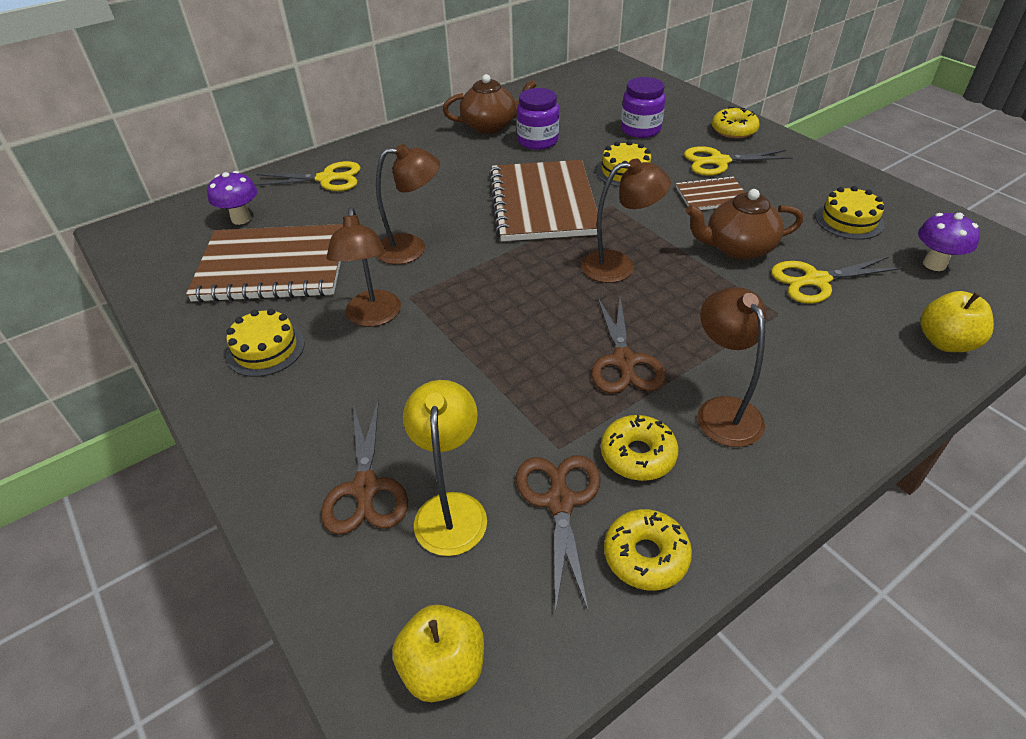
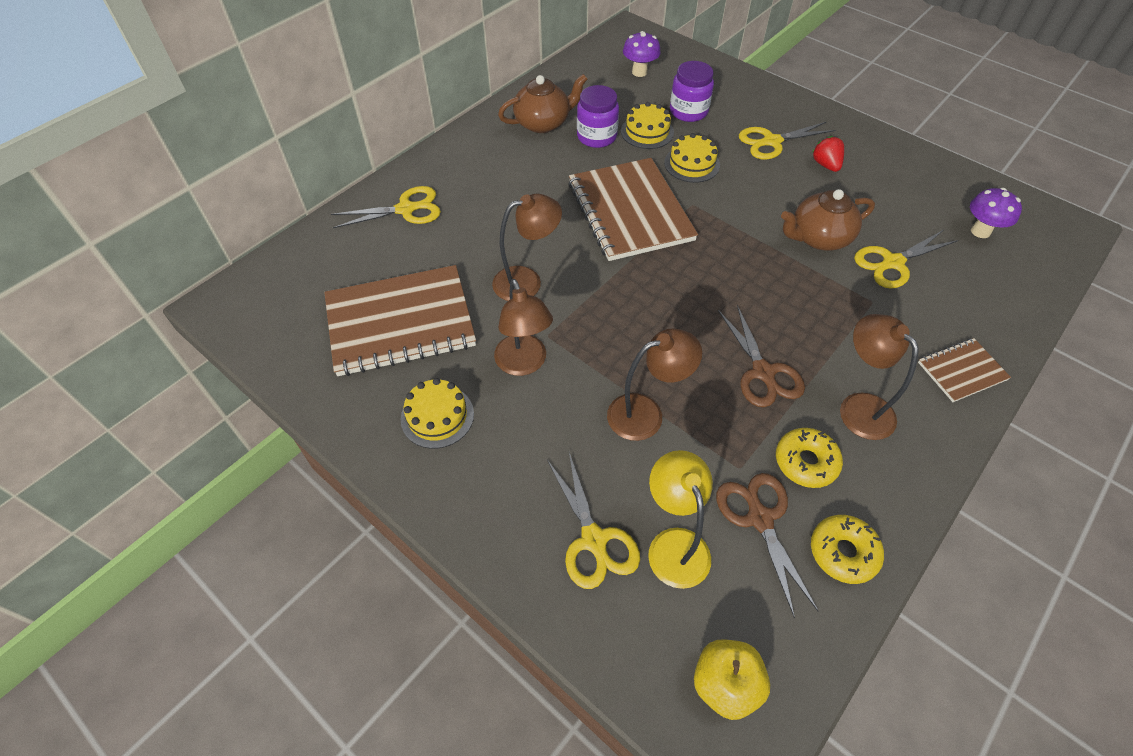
camera: 15 degrees left, 10 degrees up
purple mushroom [207,171,257,225] -> purple mushroom moved to [623,31,661,77]
brown scissors [321,399,408,535] -> yellow scissors [547,453,640,589]
brown lamp [581,159,671,283] -> brown lamp moved to [607,328,702,441]
brown notebook [676,176,745,210] -> brown notebook moved to [918,338,1011,402]
yellow donut [712,107,760,139] -> none
yellow cake [815,186,884,240] -> yellow cake moved to [621,102,674,149]
yellow apple [920,291,994,352] -> none
none -> red strawberry [812,136,844,172]

